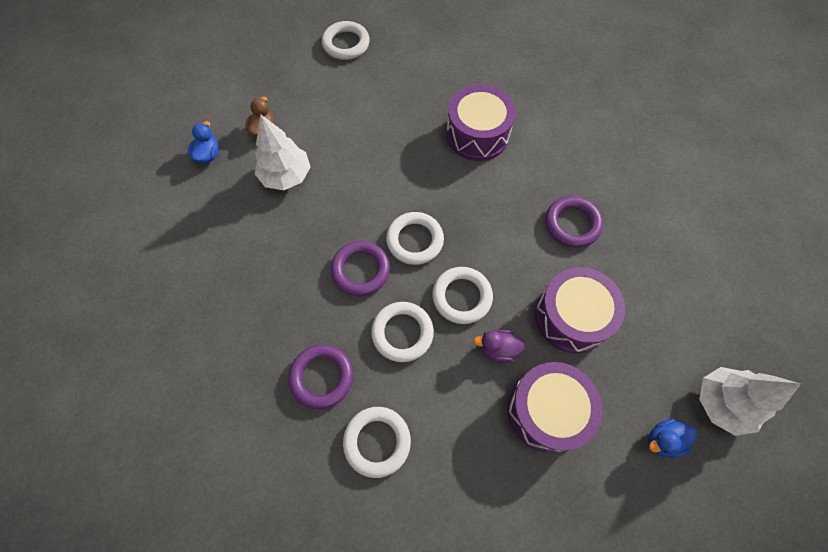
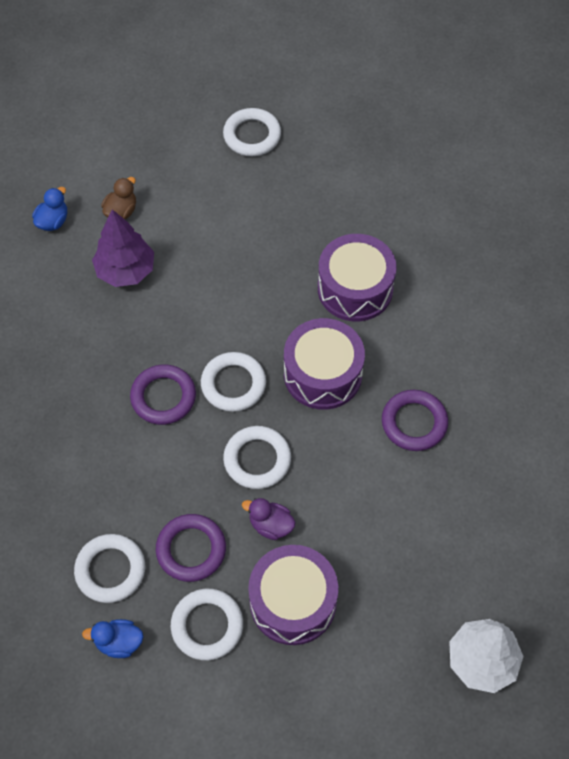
camera: 20 degrees right, 5 degrees down
white tree [255,114,310,190] -> purple tree [92,209,154,287]
purple ring [288,345,353,409] -> purple ring moved to [156,514,226,582]
white ring [371,302,434,362] -> white ring moved to [171,589,243,660]
purple drum [535,267,625,354] -> purple drum moved to [284,318,365,410]
blue duck [648,419,697,458] -> blue duck moved to [82,619,143,658]

